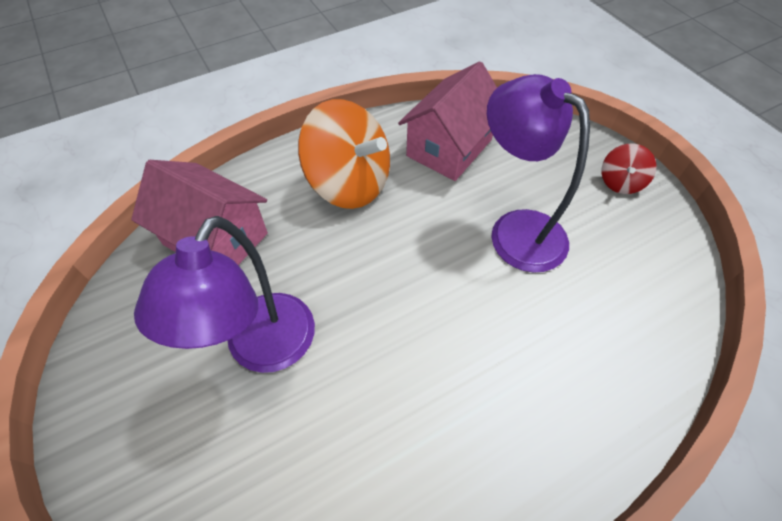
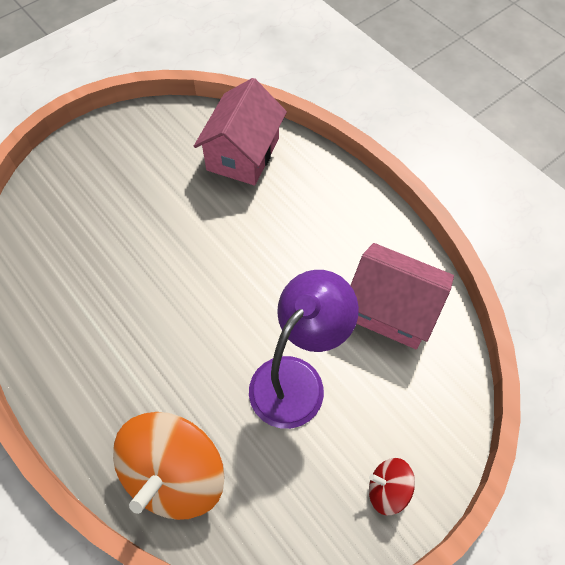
camera: 80 degrees right, 5 degrees up
purple lamp [134,216,315,373] -> none
orange spinning top [298,99,390,209] -> orange spinning top moved to [113,412,224,520]

